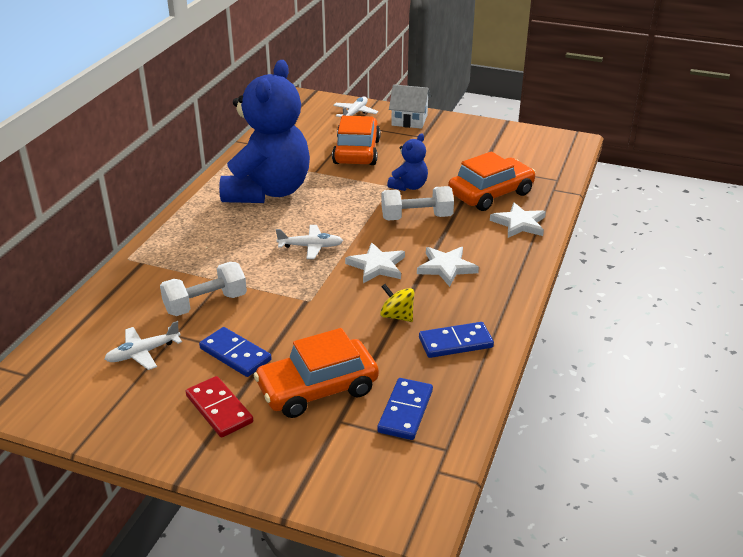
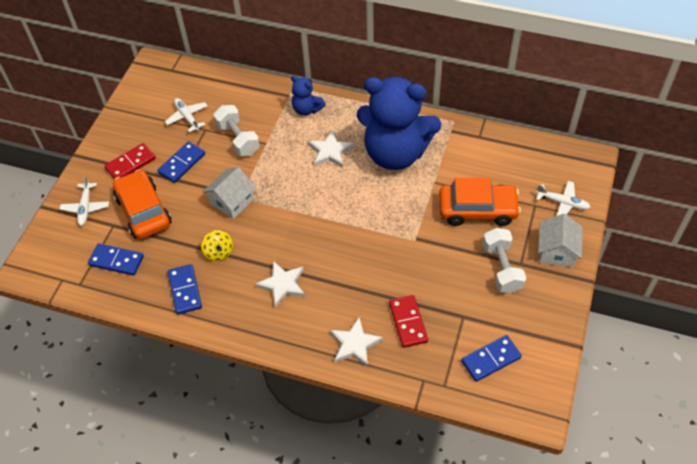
camera: 90 degrees right, 20 degrees up
white plane [276,225,343,259] -> white plane moved to [60,176,109,226]
white star [345,243,405,283] -> white star moved to [308,130,354,168]
yellow spinning top [380,284,414,322] -> yellow spinning top turned 120 degrees clockwise [201,230,233,261]
white dumbbell [382,186,454,221] -> white dumbbell moved to [482,228,526,294]
blue teddy bear [387,134,428,191] -> blue teddy bear moved to [291,75,326,116]
orange car [448,152,536,211] -> red domino [389,295,428,348]
none -> white house [202,167,256,219]
none -> blue domino [461,335,522,382]

